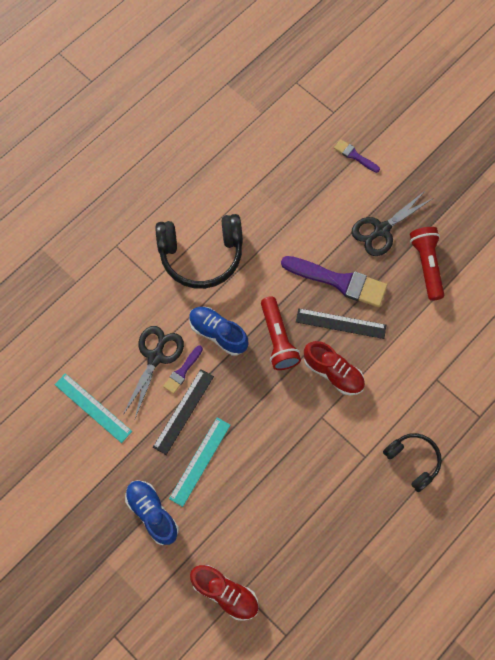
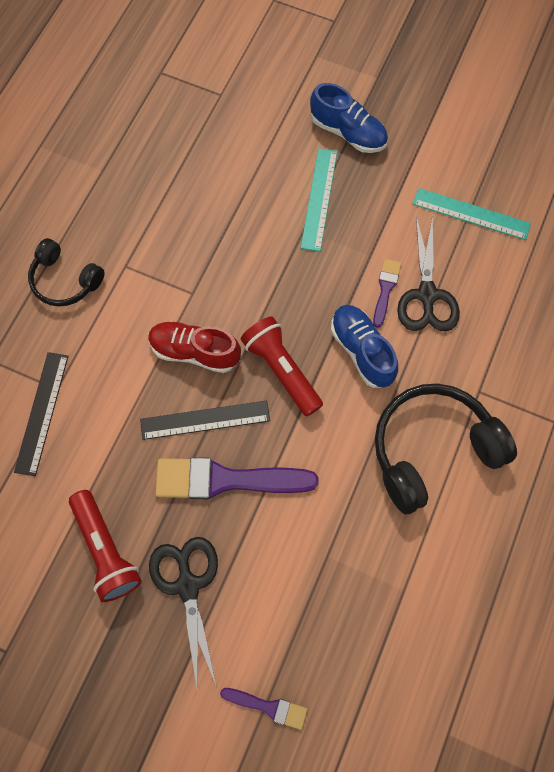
camera: 160 degrees right, 0 degrees up
black ruler [153,369,214,455] -> black ruler moved to [14,352,68,476]
blue shoe [189,307,248,356] -> blue shoe turned 135 degrees counterclockwise [331,305,398,388]
red shoe [190,565,259,621] -> none
black scissors [351,190,432,256] -> black scissors turned 45 degrees counterclockwise [149,537,218,693]

